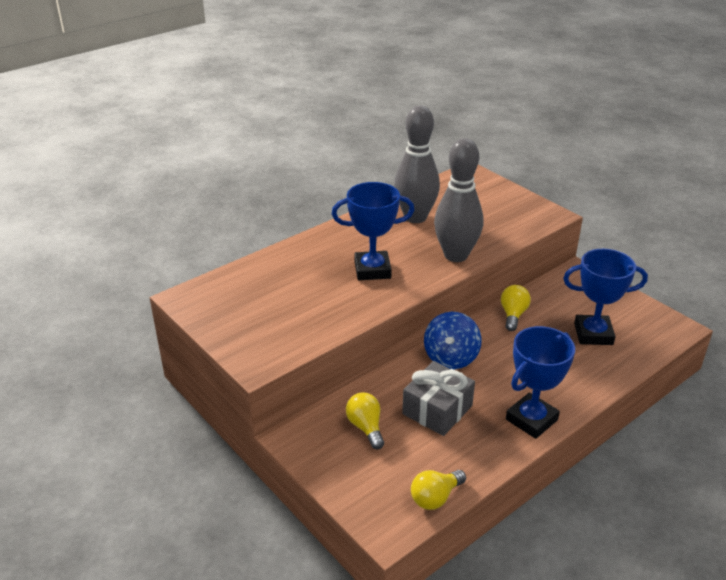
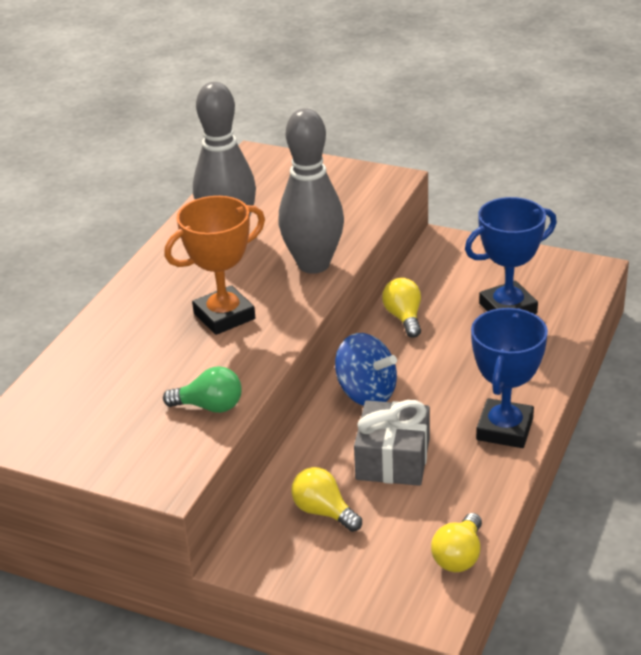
camera: 25 degrees left, 0 degrees up
blue trophy [332,182,414,280] -> orange trophy [164,196,265,335]
blue spinning top [424,312,482,369] -> blue spinning top turned 45 degrees counterclockwise [335,333,397,406]
none -> green light bulb [163,366,242,413]

